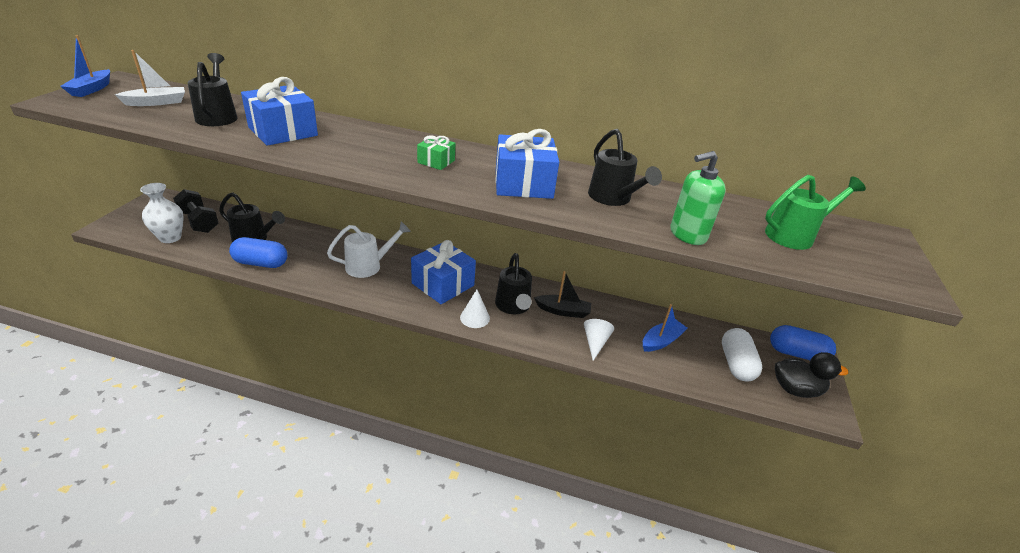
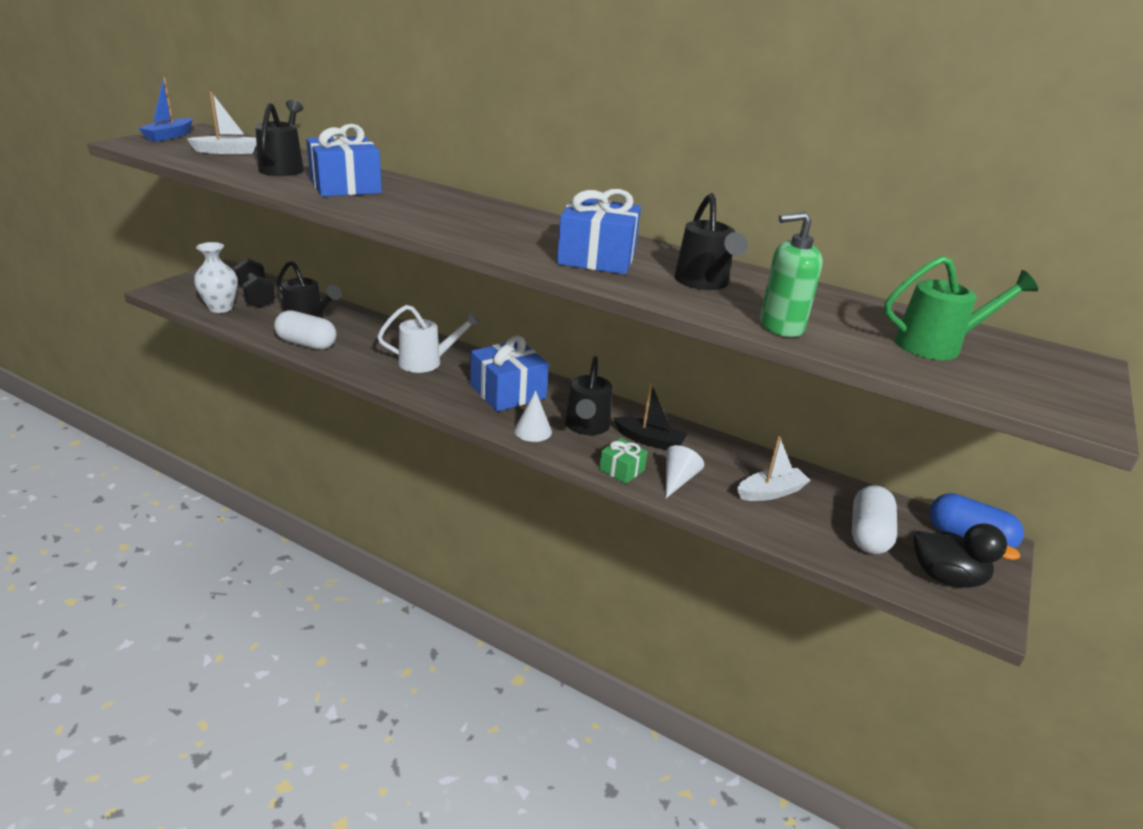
camera: 15 degrees right, 5 degrees down
blue capsule [229,237,287,268] -> white capsule [274,310,337,350]
green gift [417,135,455,170] -> green gift moved to [599,438,648,484]
blue boat [643,304,688,352] -> white boat [737,436,811,501]

